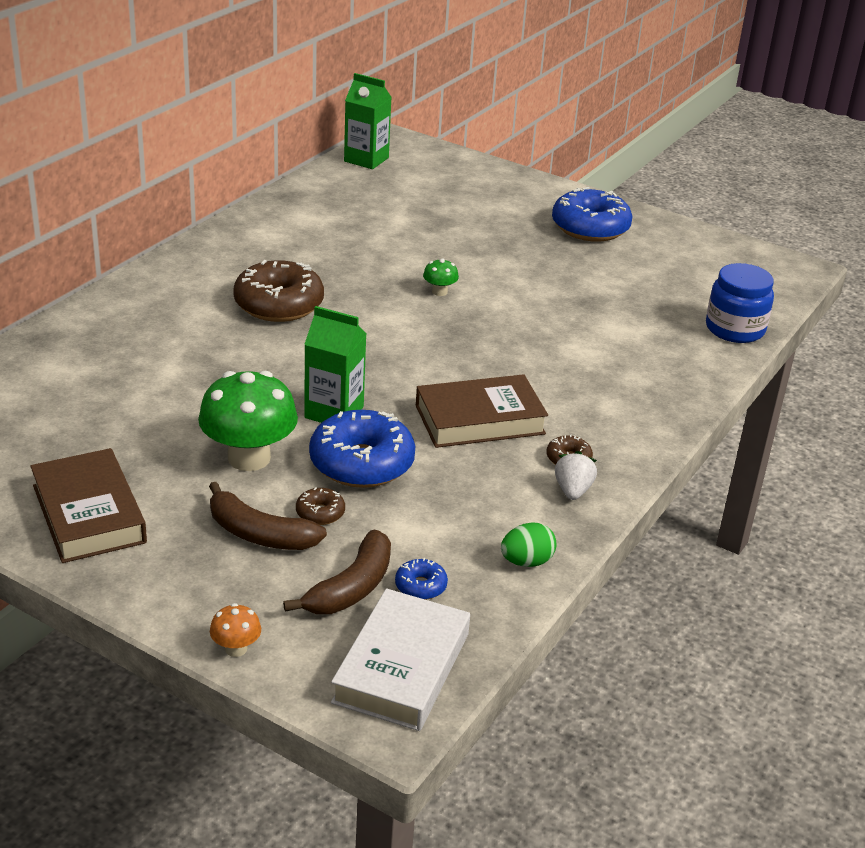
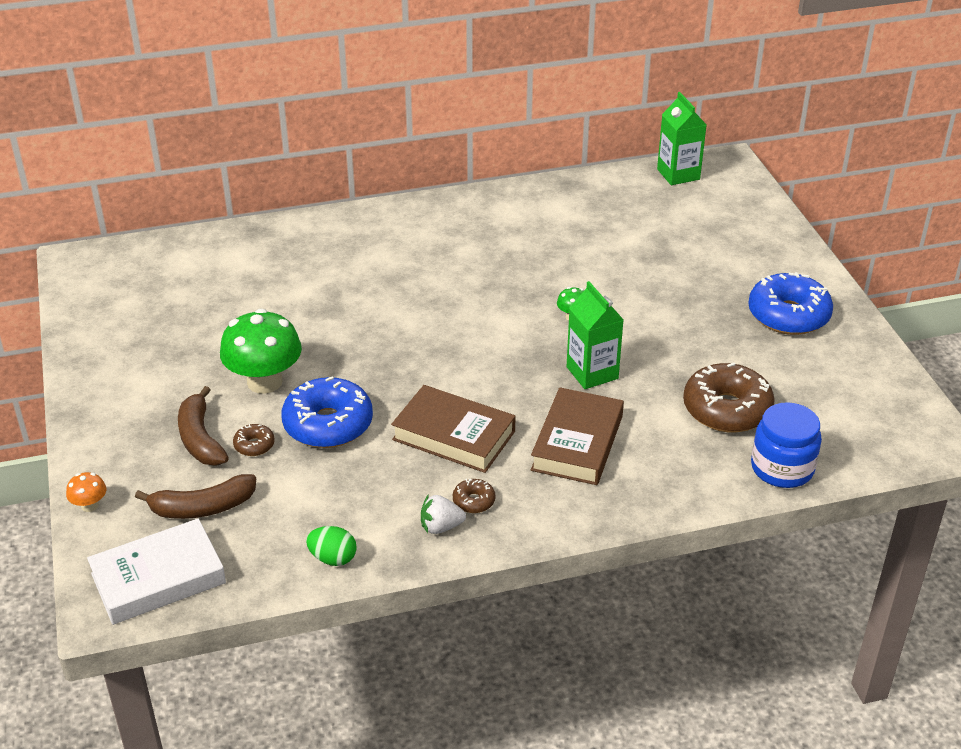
camera: 45 degrees right, 5 degrees up
brown book [30,448,147,563] -> brown book moved to [531,387,624,485]
brown donut [233,260,324,322] -> brown donut moved to [683,363,775,432]
green carton [304,306,366,423] -> green carton moved to [567,281,623,389]
blue donut [395,558,448,600] -> none
white strawberry [555,451,597,500] -> white strawberry turned 150 degrees counterclockwise [421,495,466,534]

